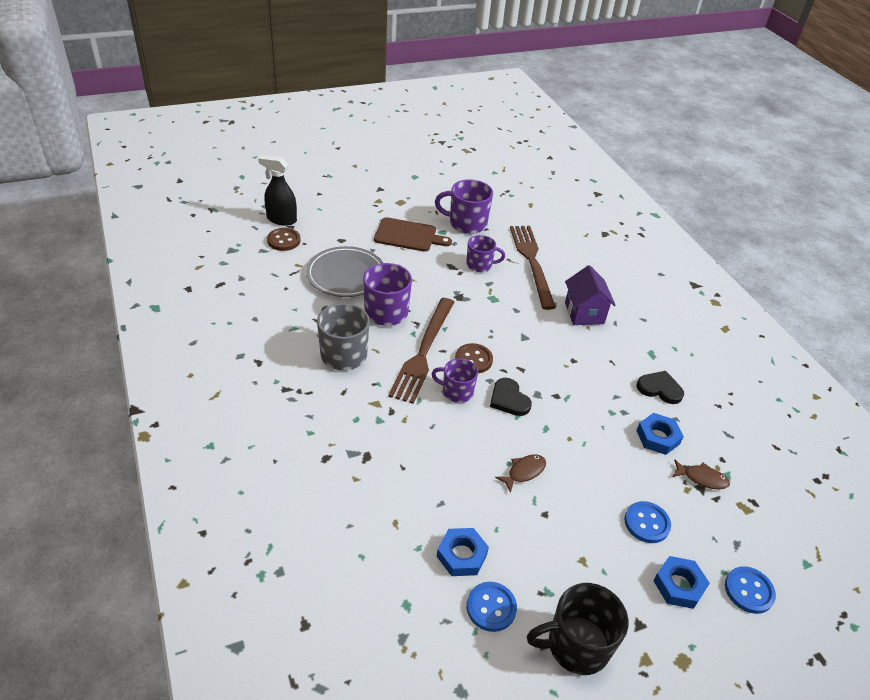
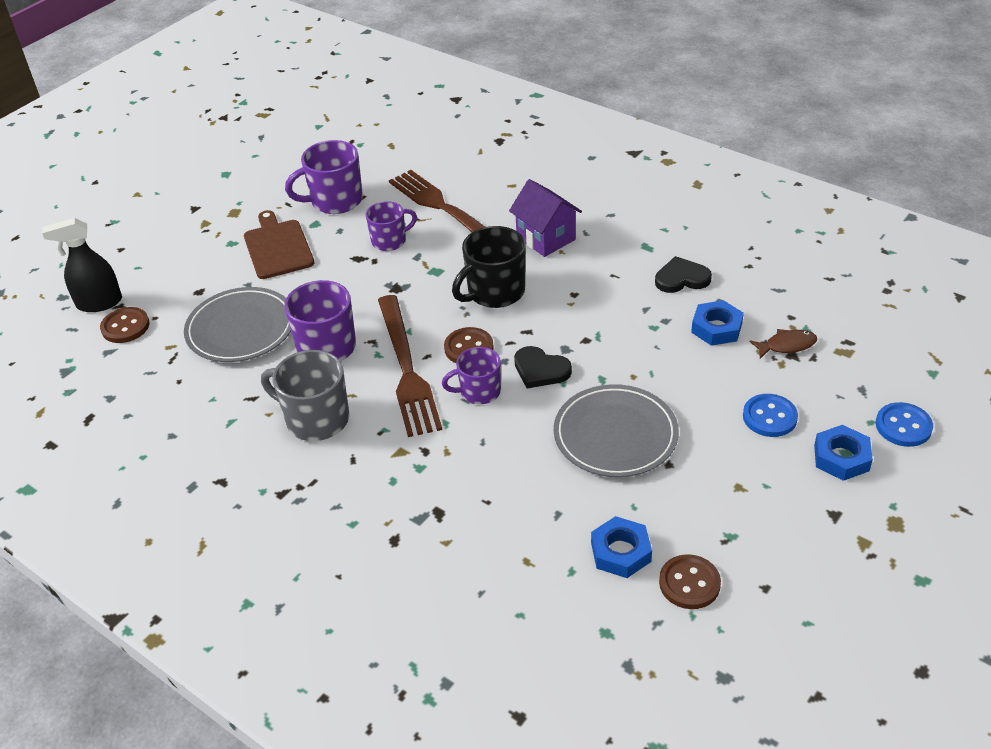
camera: 25 degrees left, 0 degrees up
brown cutting board [374,217,452,252] -> brown cutting board turned 90 degrees counterclockwise [244,210,314,279]
blue button [467,582,517,632] -> brown button [659,554,721,609]
brown fish [495,454,546,493] -> grey plate [554,384,679,477]
black mug [527,583,628,675] -> black mug moved to [452,226,526,308]

